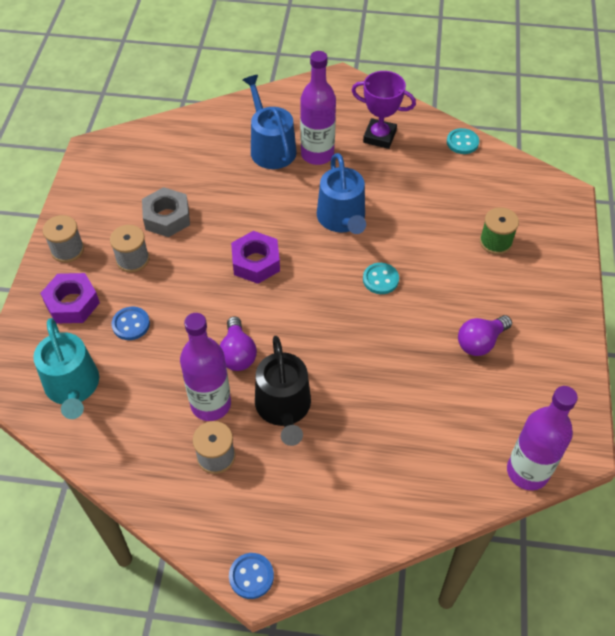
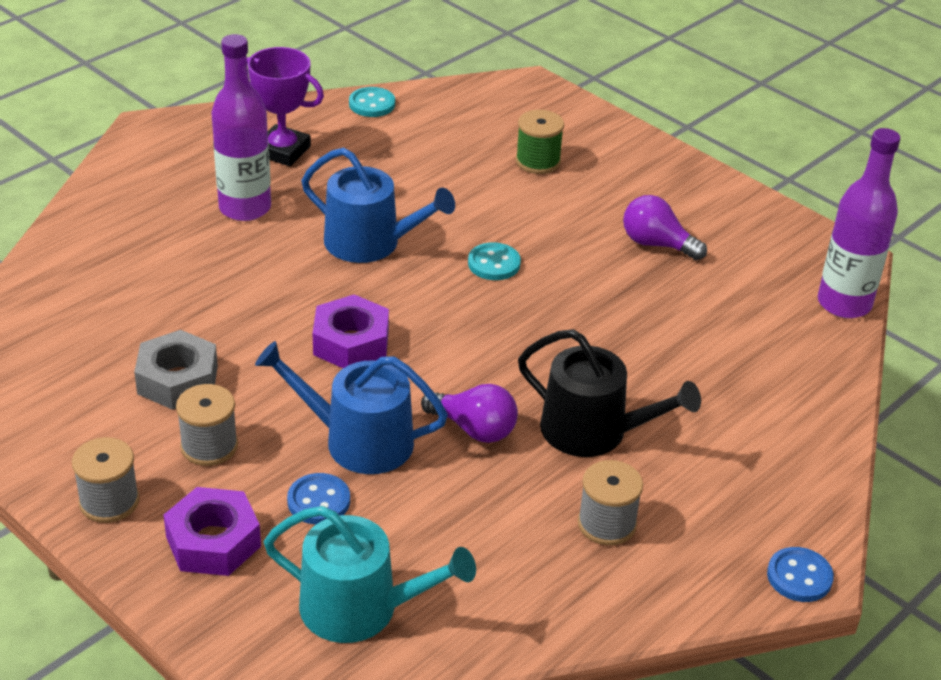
camera: 55 degrees left, 15 degrees down
purple bottle [180,313,231,421] -> none
blue watering can [243,75,297,169] -> blue watering can moved to [255,341,448,474]
purple trophy [351,71,416,149] -> purple trophy turned 60 degrees clockwise [247,47,324,166]
purple light bulb [458,315,512,356] -> purple light bulb turned 120 degrees clockwise [623,195,707,260]

